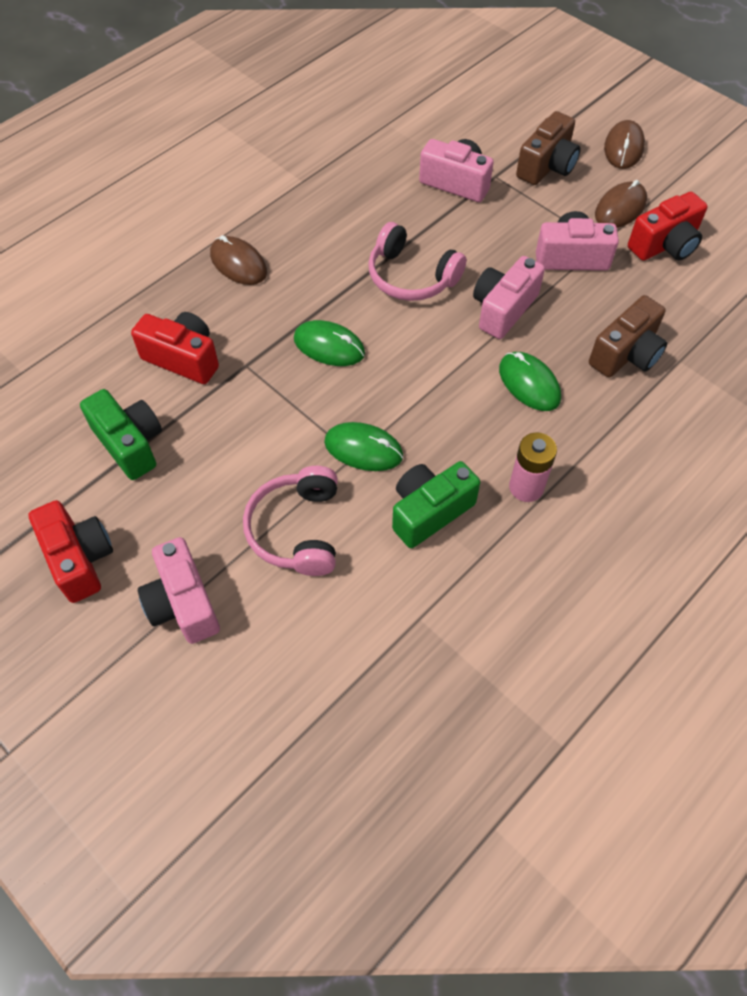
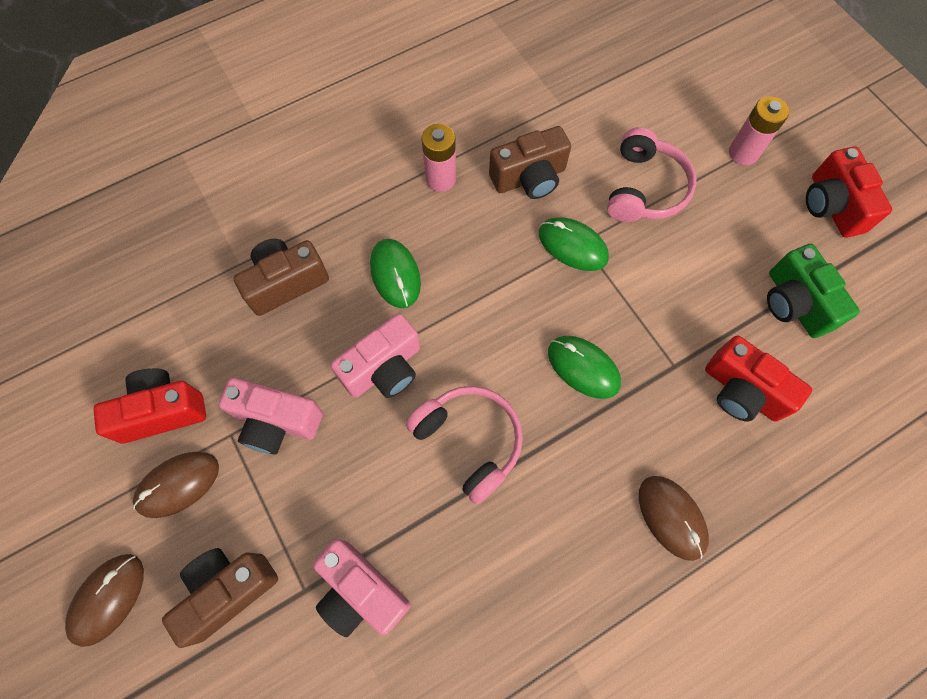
camera: 165 degrees left, 10 degrees up
pink camera [138,537,220,644] -> pink battery [729,96,789,165]
green camera [392,461,480,548] -> brown camera [489,126,571,199]

